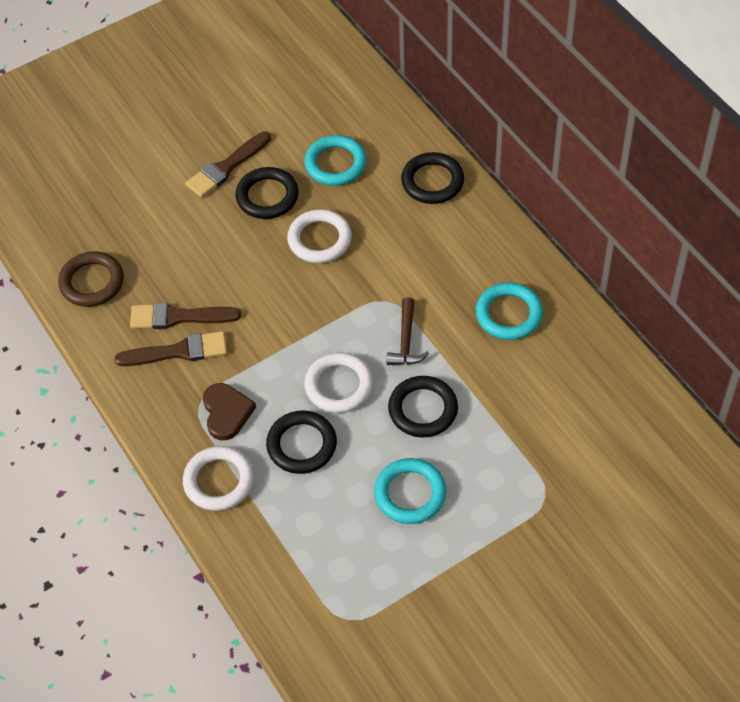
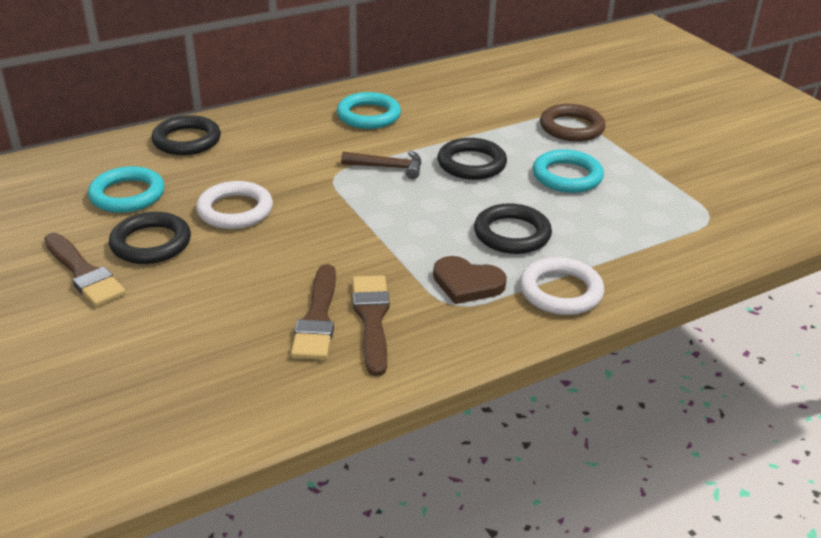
camera: 90 degrees left, 20 degrees down
brown ring [58,251,124,307] -> brown ring moved to [540,104,606,142]
brown heart [203,383,256,440] -> brown heart turned 150 degrees counterclockwise [433,256,507,304]
white ring [304,352,373,413] -> none

